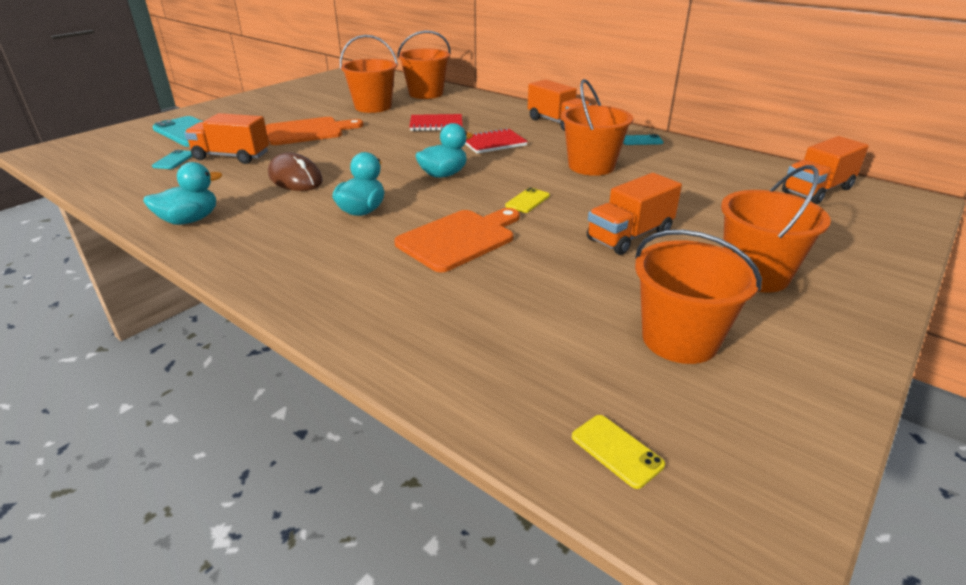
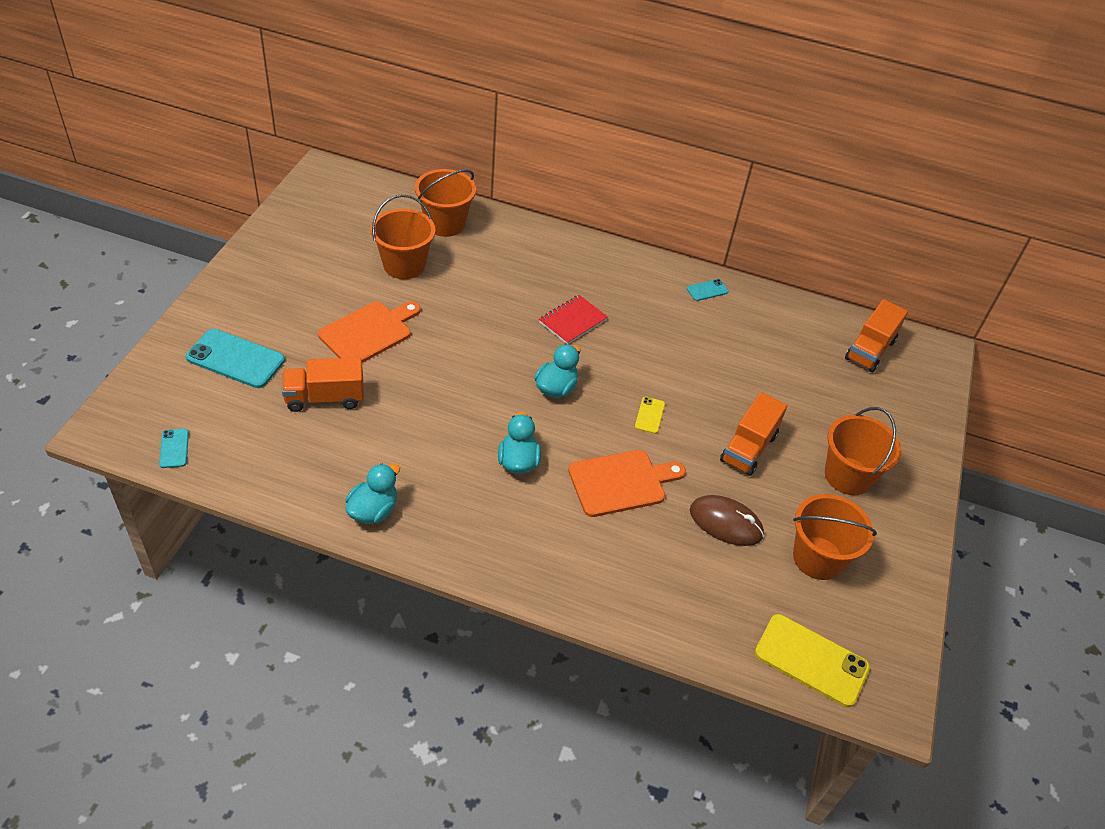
camera: 25 degrees left, 15 degrees up
turquoise phone [152,150,192,169] -> turquoise phone moved to [159,429,189,468]
brown mouse [268,152,323,191] -> brown mouse moved to [690,495,764,546]
orange cutting board [394,208,520,272] -> orange cutting board turned 45 degrees clockwise [568,450,686,517]
red notebook [409,114,463,131] -> none
orange truck [528,80,591,131] -> none
orange bucket [561,79,633,176] -> none
yellow phone [572,415,665,489] -> yellow phone [755,614,870,707], size x2.04

